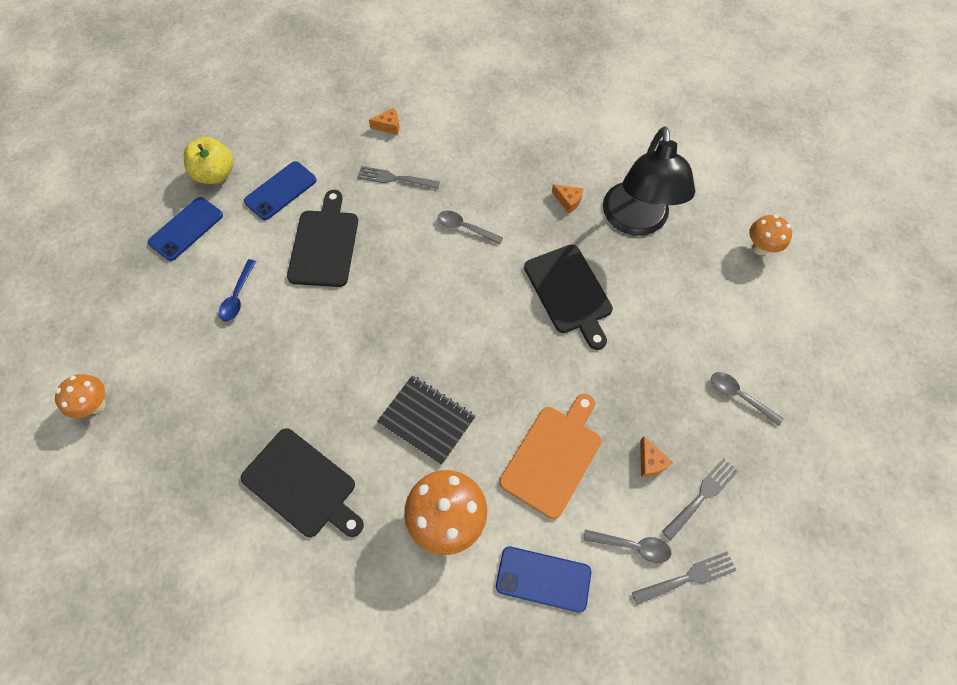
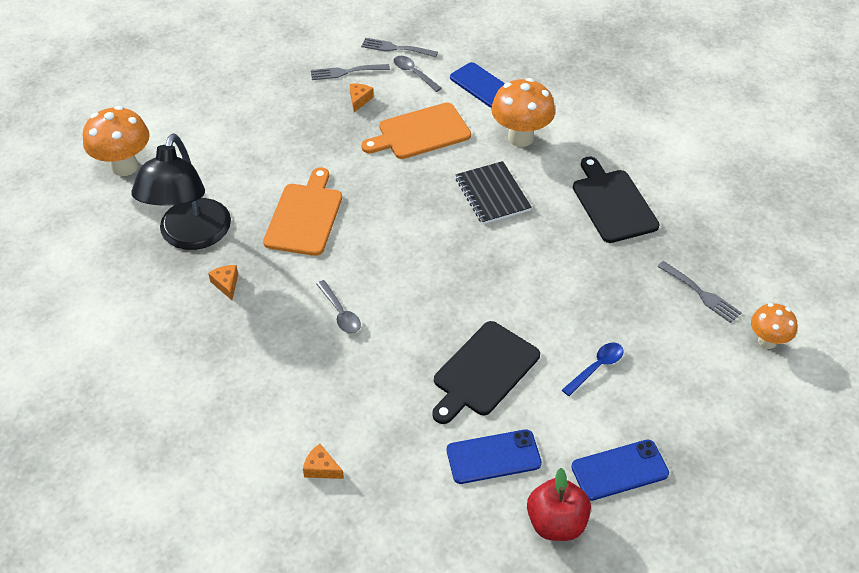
camera: 145 degrees left, 15 degrees down
yellow apple [184,137,234,184] -> red apple [527,468,591,541]
grey fork [357,166,440,189] -> grey fork moved to [657,261,742,323]
black cutting board [524,244,613,350] -> orange cutting board [263,167,342,256]
black lamp [603,126,695,236] -> black lamp turned 150 degrees clockwise [131,133,231,250]
grey spoon [711,372,783,426] -> none
orange mushroom [749,215,792,255] -> orange mushroom [83,106,150,176], size x1.65

